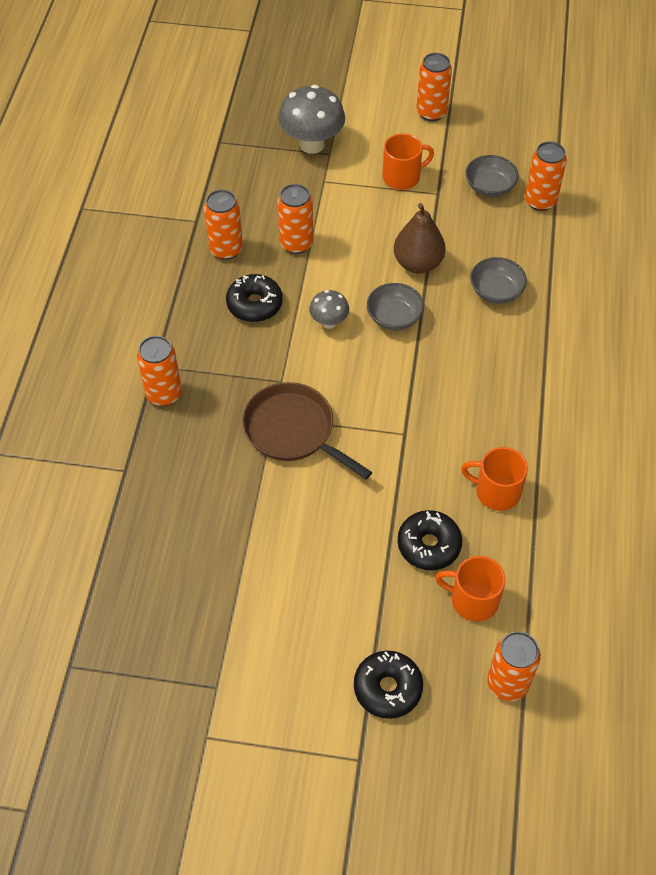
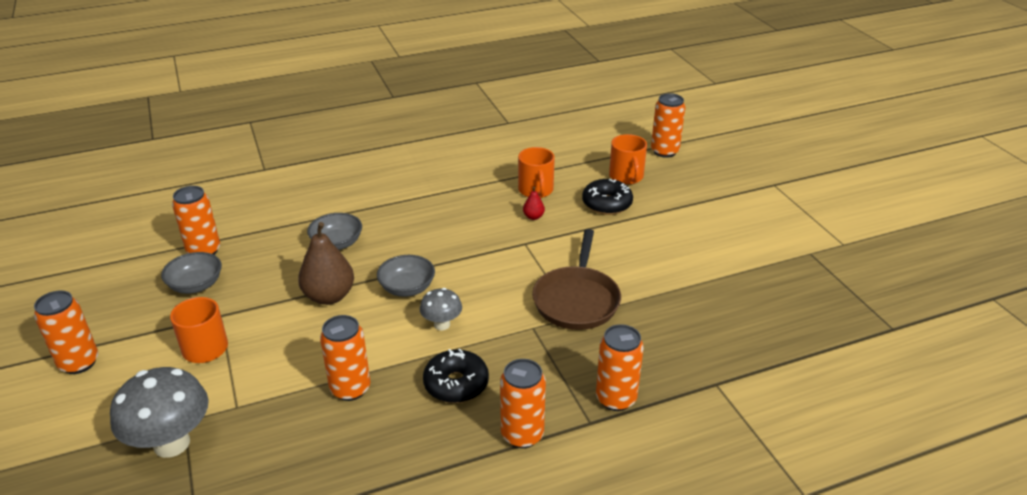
camera: 120 degrees left, 20 degrees down
orange can [204,190,243,260] -> orange can moved to [500,359,546,448]
black donut [354,651,423,719] -> none
none -> red pear [523,187,545,220]

